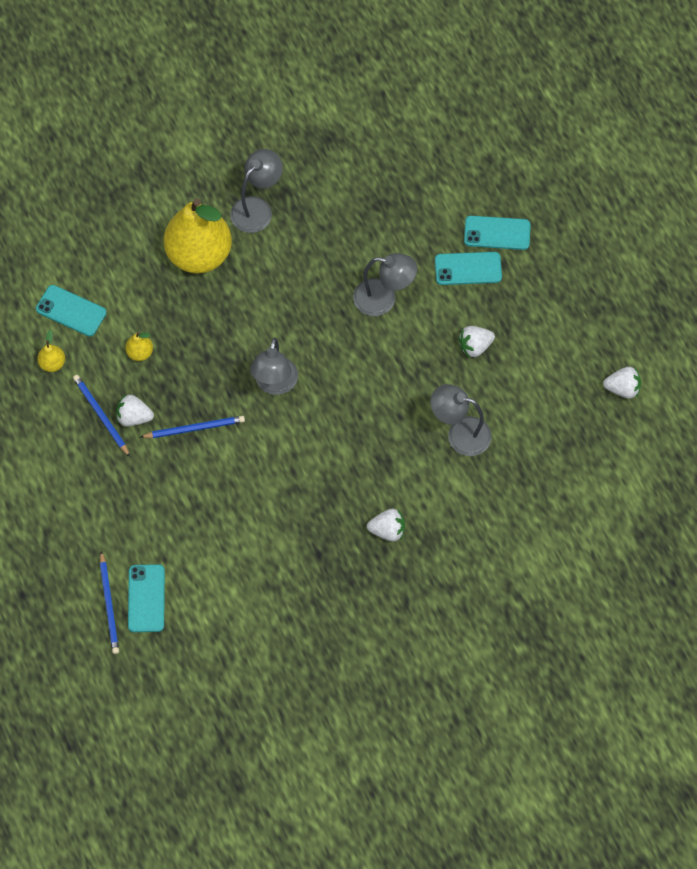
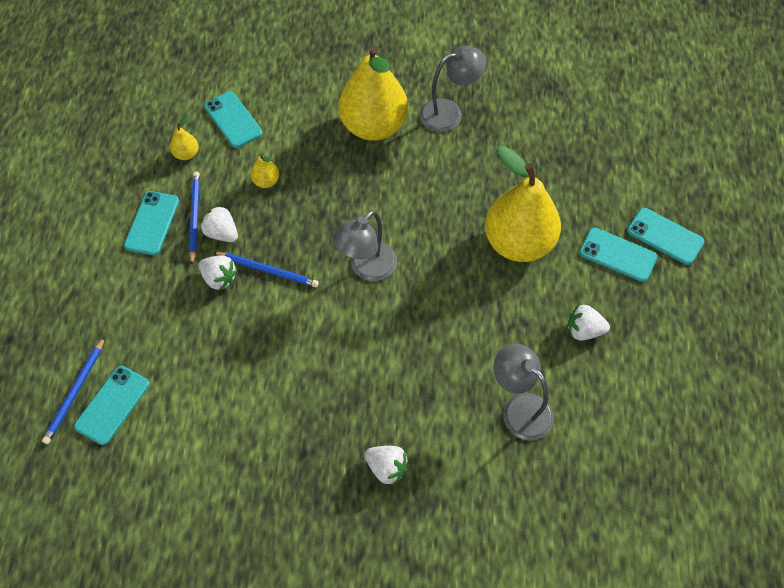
camera: 30 degrees right, 5 degrees down
grey lamp [353,253,417,316] -> yellow pear [485,146,561,262]
white strawberry [603,367,641,398] -> white strawberry moved to [198,256,237,291]
none -> turquoise phone [124,191,179,255]

